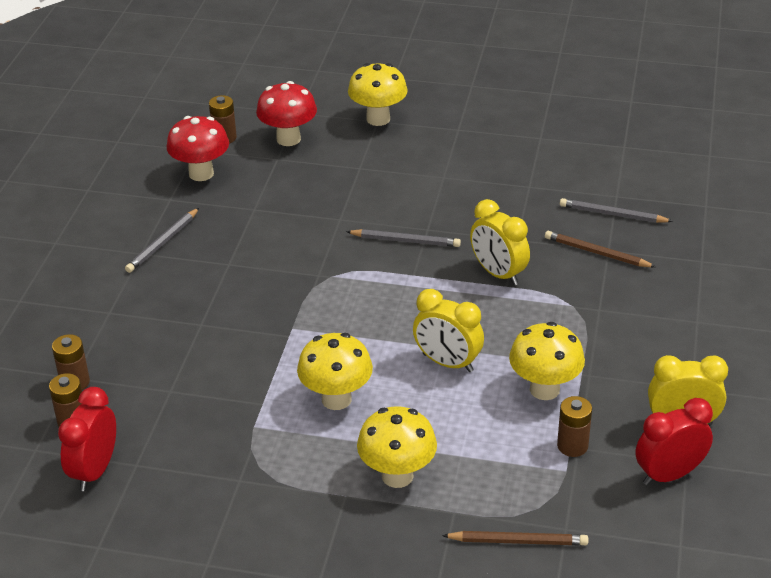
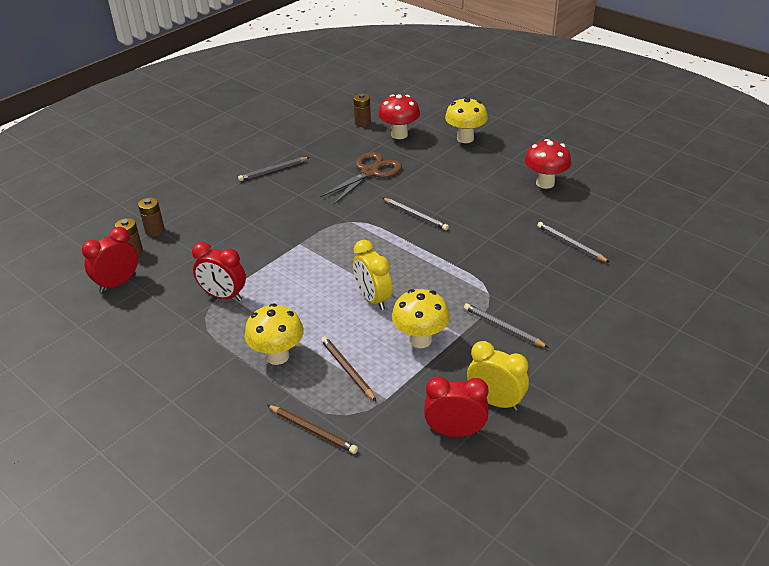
camera: 30 degrees right, 0 degrees up
red mushroom [167,116,229,181] -> red mushroom moved to [525,139,571,189]
yellow mushroom [297,333,373,410] -> none
yellow clock [470,199,530,286] -> none
brown pencil [545,231,656,267] -> brown pencil moved to [321,336,376,401]
brown battery [557,396,592,457] -> none
none -> red clock [192,242,246,301]
none -> brown scissors [320,152,402,204]
none -> grey pencil [464,303,549,348]

